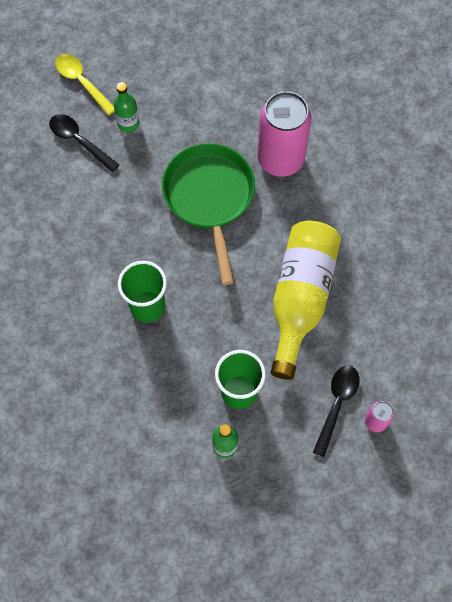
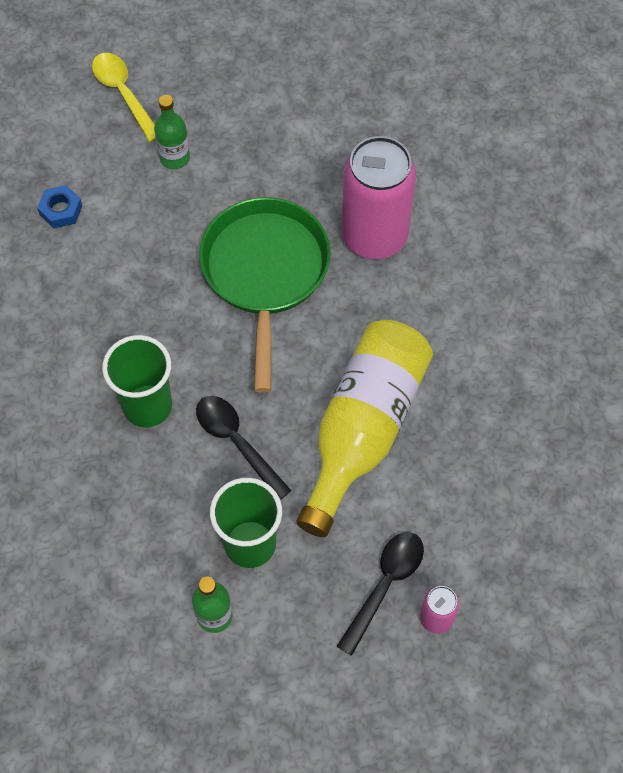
camera: 10 degrees right, 5 degrees down
black spoon [49,114,119,172] -> black spoon moved to [196,396,292,500]
none -> blue nut [37,185,82,228]

